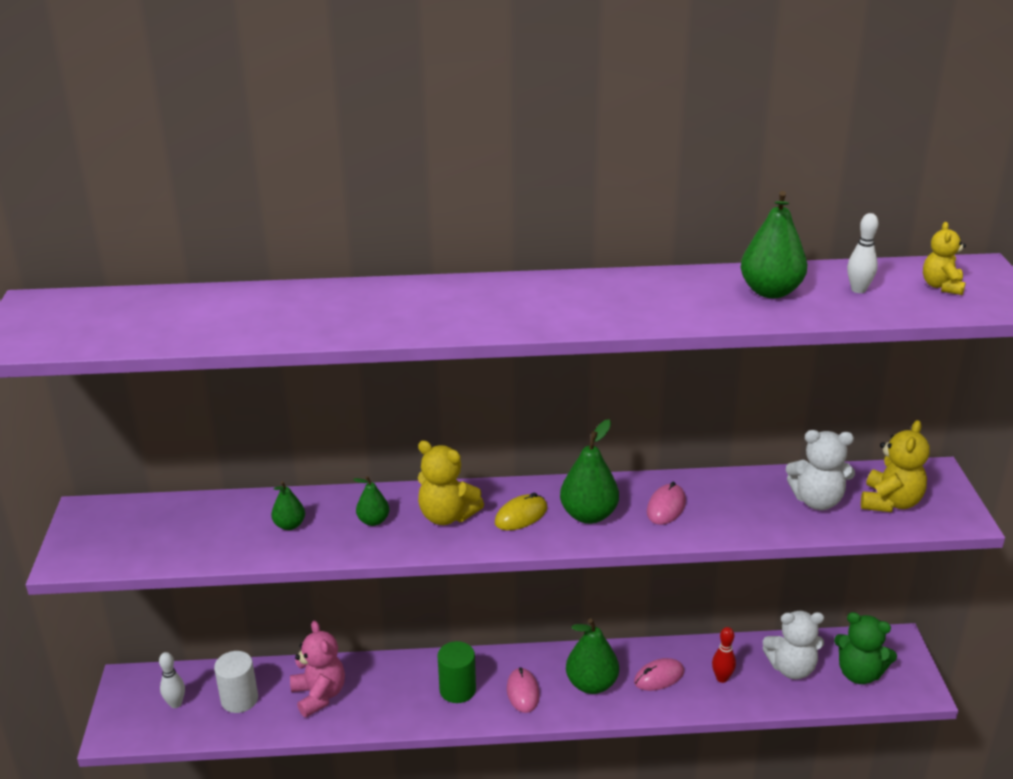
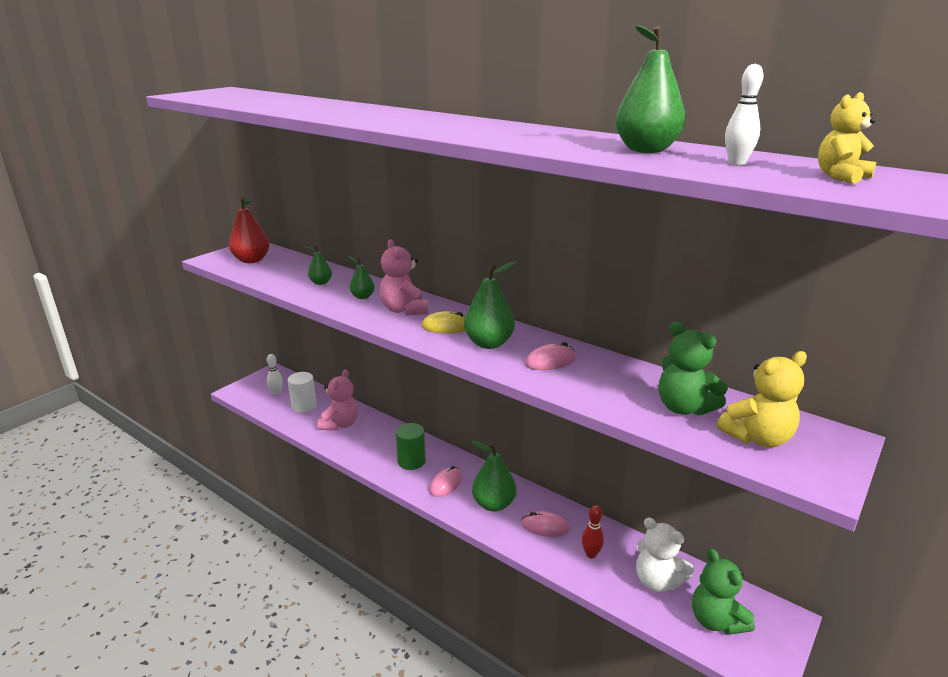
camera: 40 degrees right, 5 degrees down
yellow teddy bear [418,440,484,525] -> pink teddy bear [380,239,428,315]
white teddy bear [786,430,855,510] -> green teddy bear [659,321,728,416]
none -> red pear [229,197,270,263]

